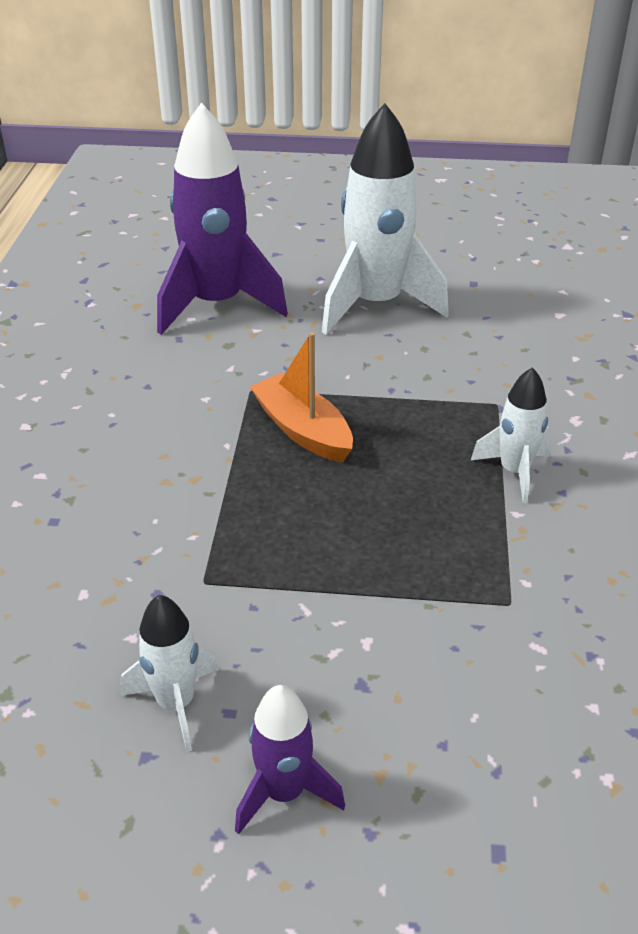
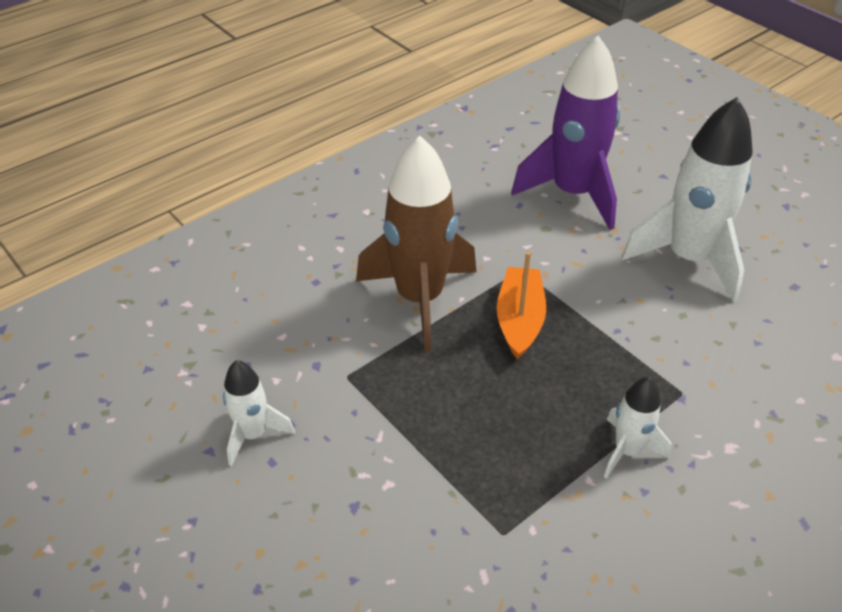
camera: 45 degrees right, 5 degrees up
purple rocket [235,685,345,835] -> none
none -> brown rocket [356,136,476,352]

